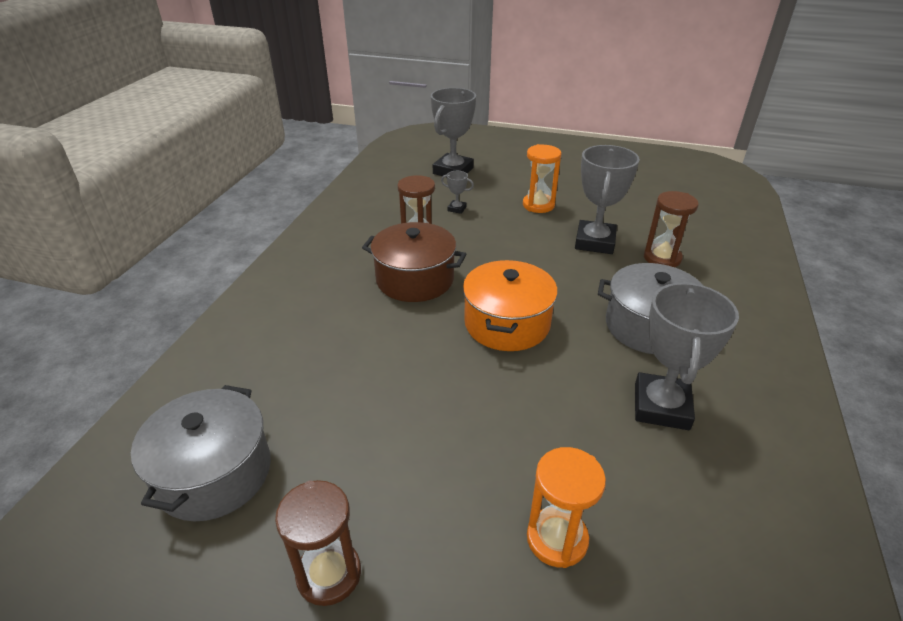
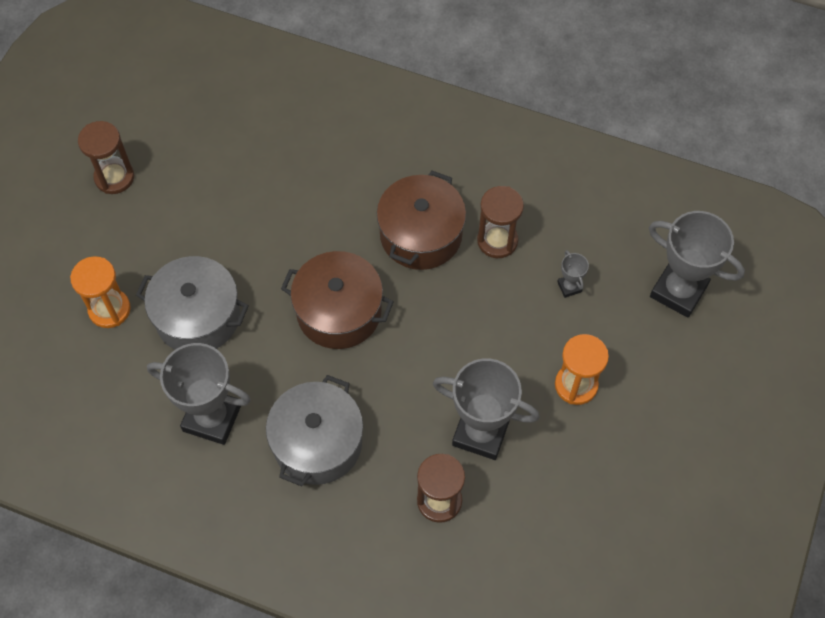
camera: 95 degrees right, 25 degrees up
grey pot [131,385,271,521] -> grey pot moved to [136,256,249,350]
grey trophy [441,171,474,214] -> grey trophy turned 45 degrees counterclockwise [557,250,589,298]
orange pot [463,260,558,351] -> brown pot [281,251,393,349]

